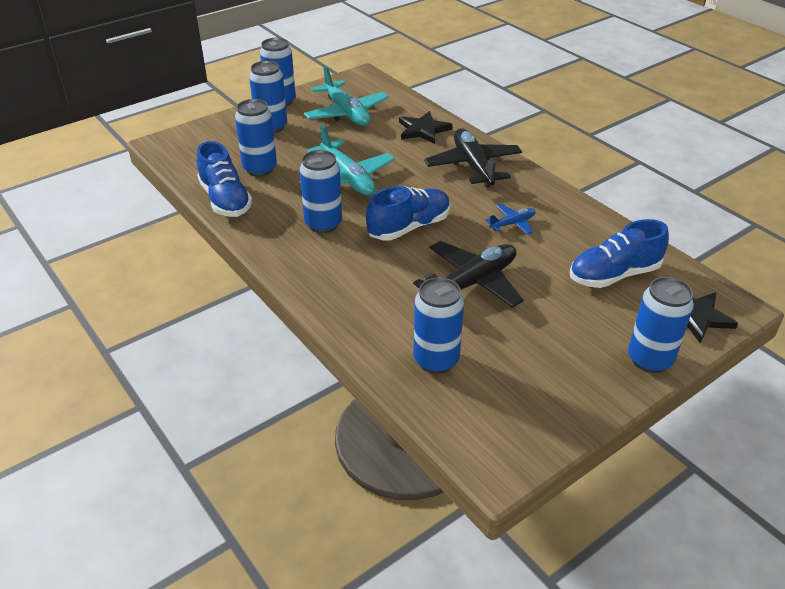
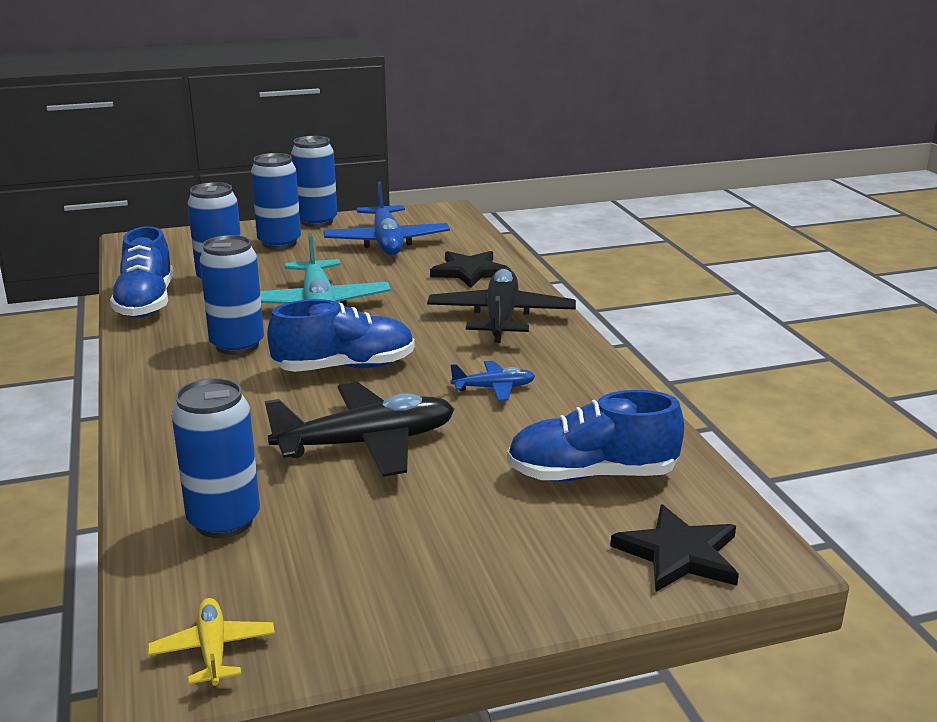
camera: 20 degrees right, 15 degrees down
turquoise plane [304,66,389,126] -> blue plane [323,182,450,255]
blue can [628,277,694,373] -> none
none -> yellow plane [148,598,275,686]

